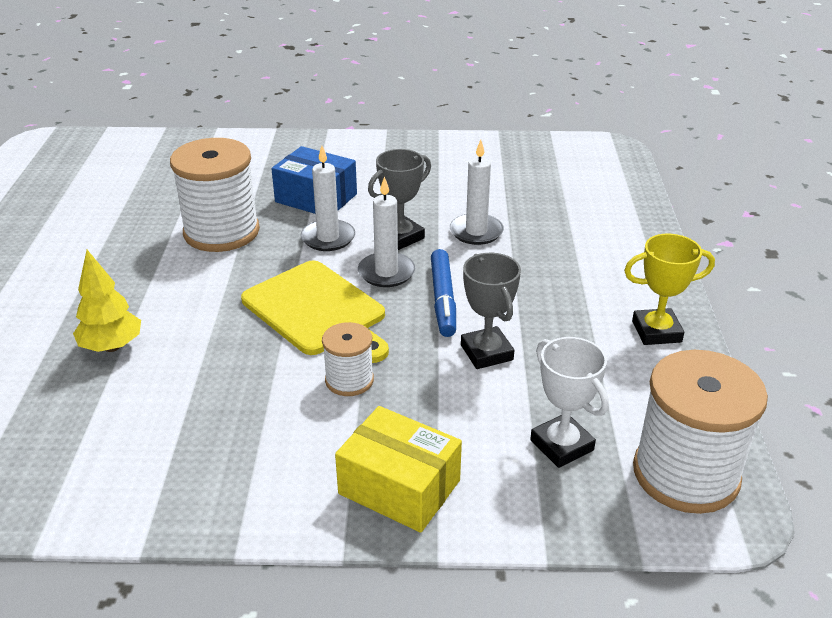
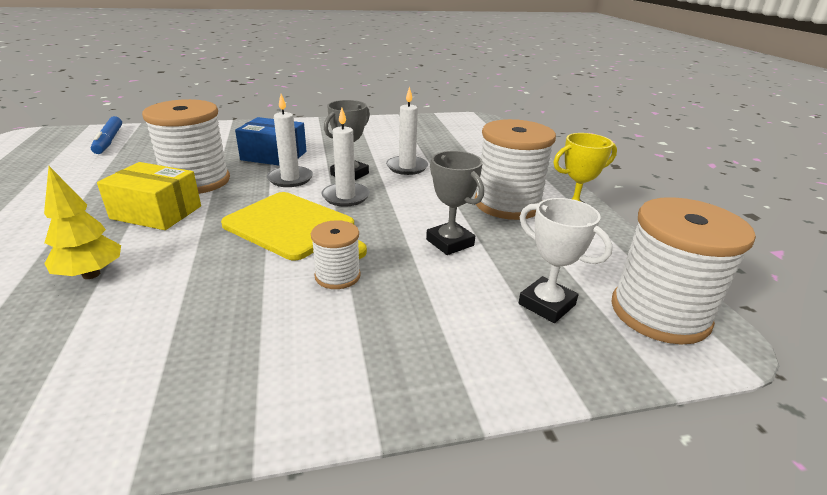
camera: 15 degrees left, 5 degrees down
yellow box [335,406,462,533] -> yellow box moved to [97,162,201,230]
blue marker [431,249,456,337] -> blue marker moved to [91,116,122,154]
none -> white spool [475,119,556,220]

